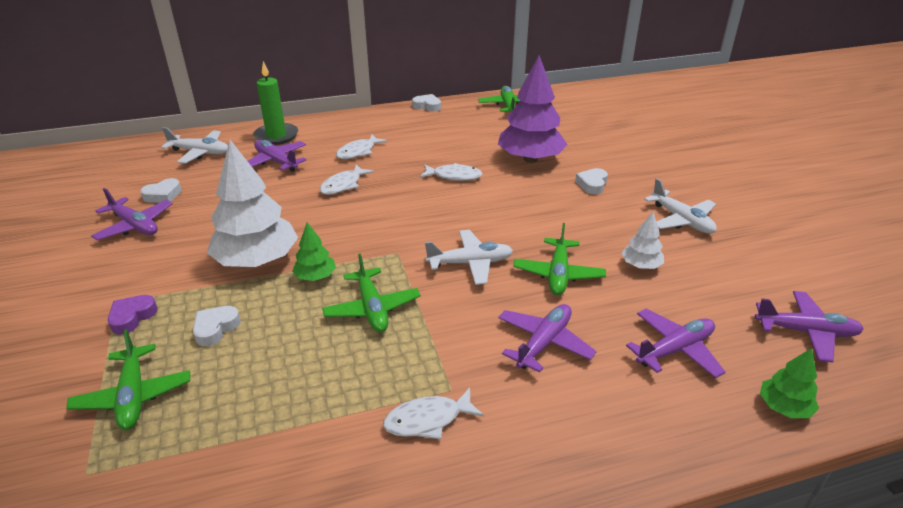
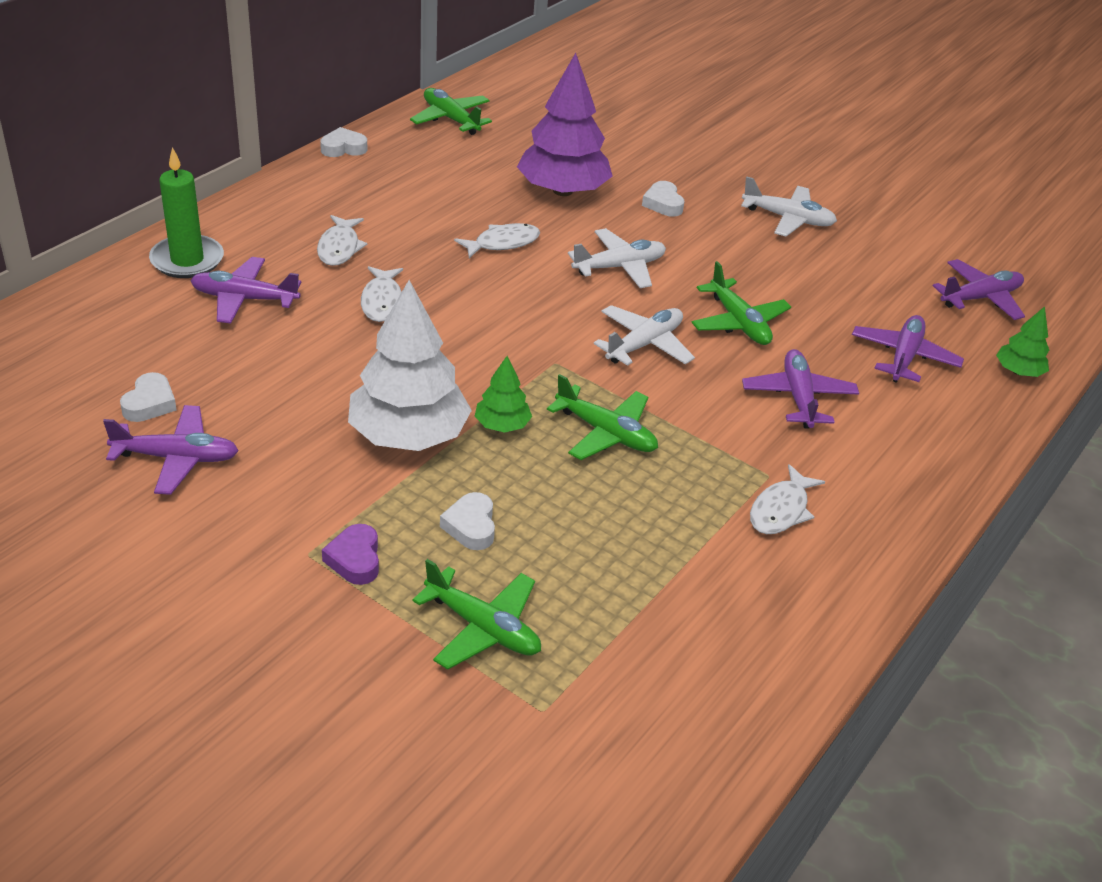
camera: 40 degrees left, 5 degrees up
white plane [161,127,228,164] -> white plane moved to [568,228,666,288]
white tree [621,212,664,269] -> none

